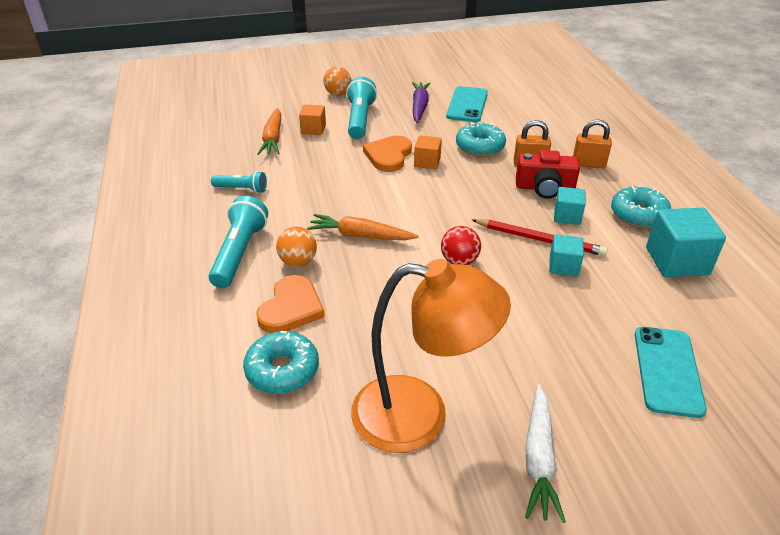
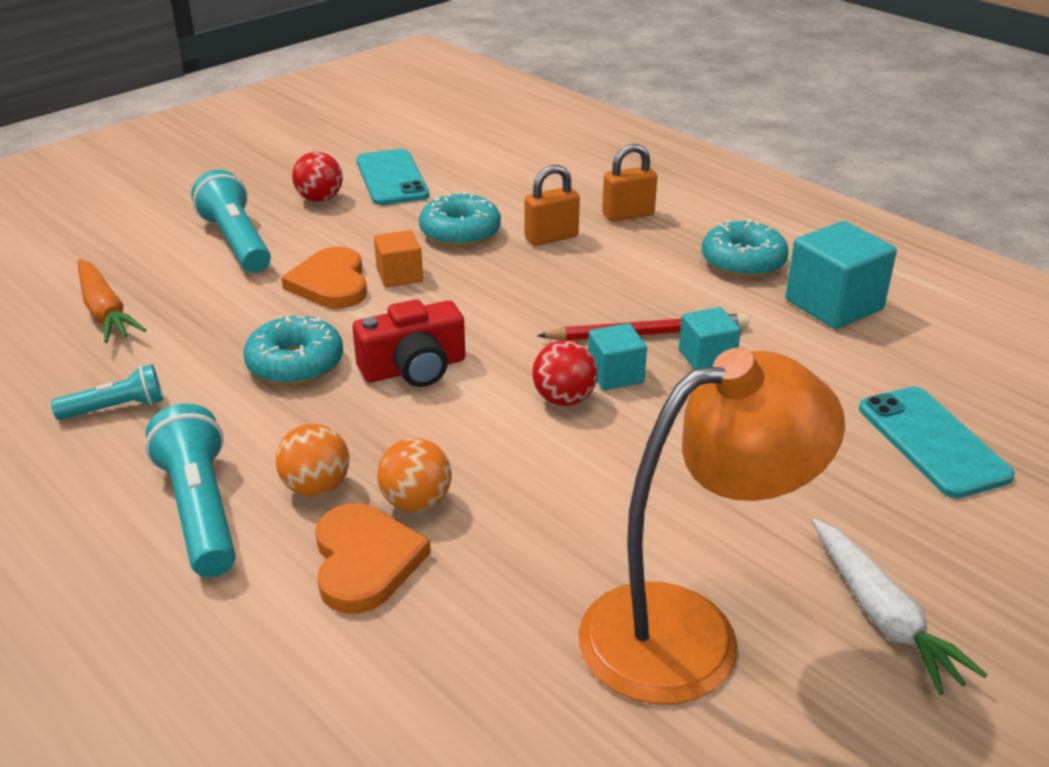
camera: 30 degrees left, 5 degrees down
turquoise donut [243,331,319,394] -> turquoise donut moved to [244,316,343,385]
orange cube [299,105,326,135] -> none
orange carrot [307,214,419,240] -> none
orange ball [323,67,351,96] -> orange ball moved to [377,438,452,512]
purple carrot [412,82,431,123] -> red ball [292,152,343,202]
red camera [516,150,580,199] -> red camera moved to [353,299,465,387]
turquoise cube [554,187,586,225] -> turquoise cube moved to [588,323,647,390]

